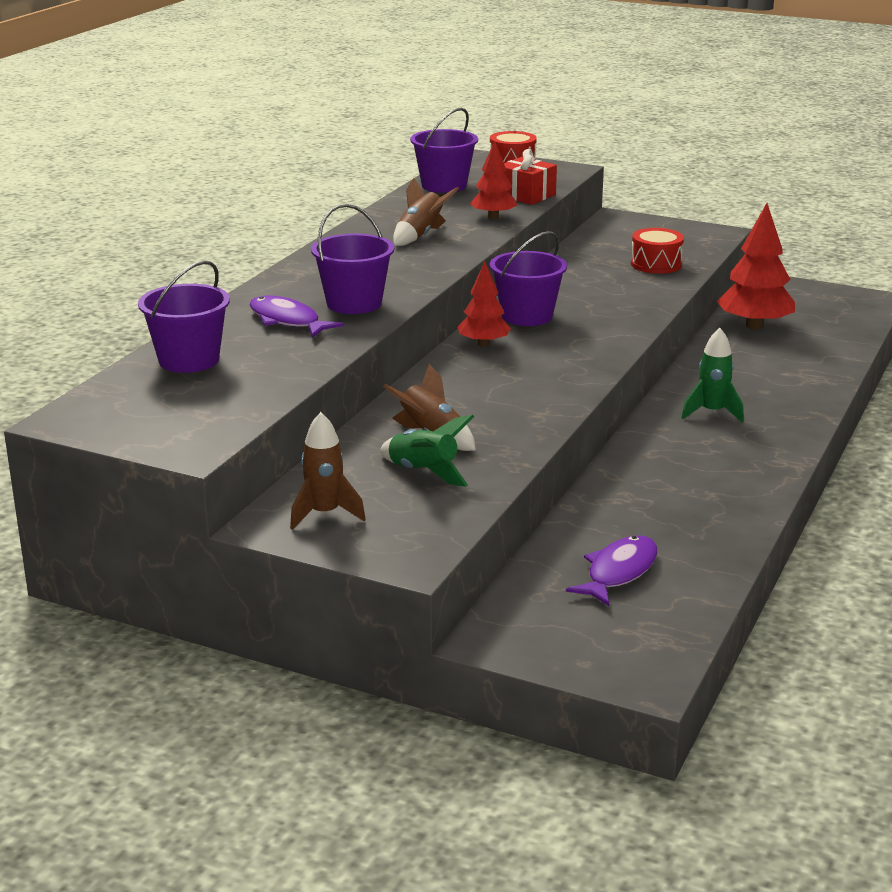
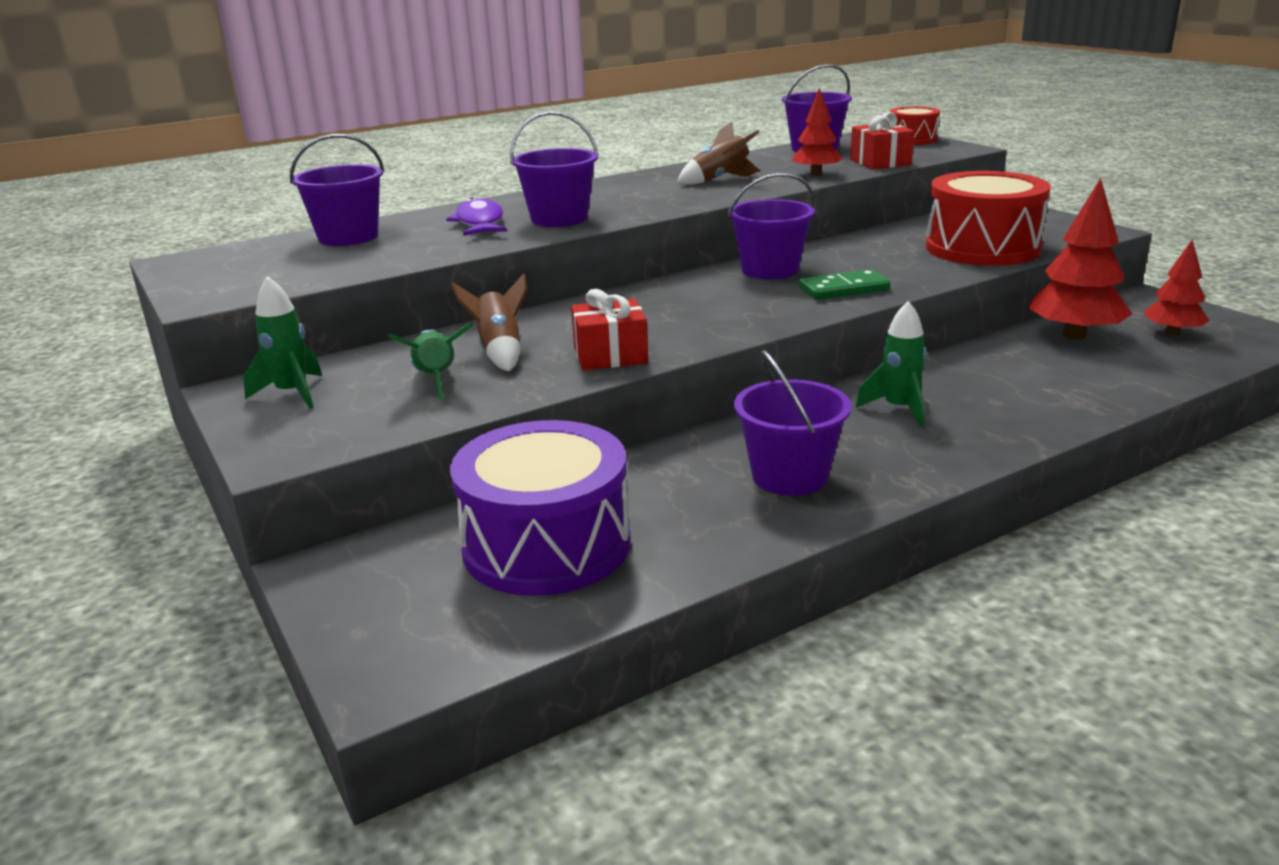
camera: 35 degrees right, 0 degrees up
brown rocket [290,412,366,530] -> green rocket [243,276,322,409]
red tree [458,262,511,347] -> red tree moved to [1144,239,1209,336]
purple fish [566,535,658,606] -> purple drum [450,420,631,596]
red drum [631,228,684,274] -> red drum [926,171,1051,266], size x1.88
none -> red gift [571,289,648,371]
none -> purple bucket [734,350,852,496]
none -> green domino [799,269,890,300]

